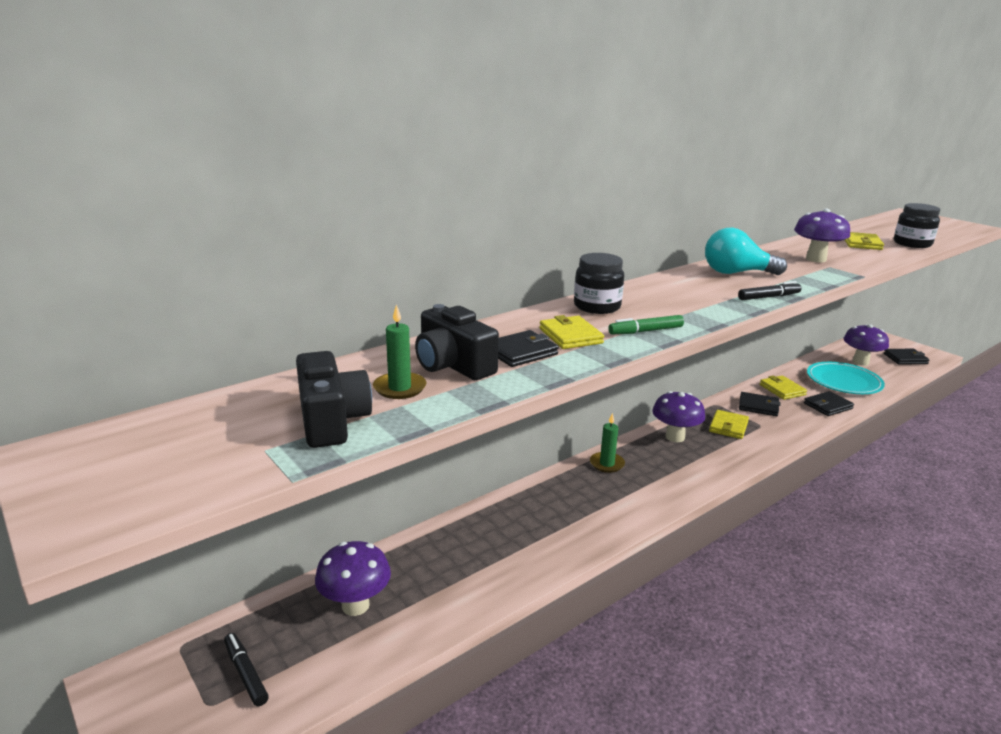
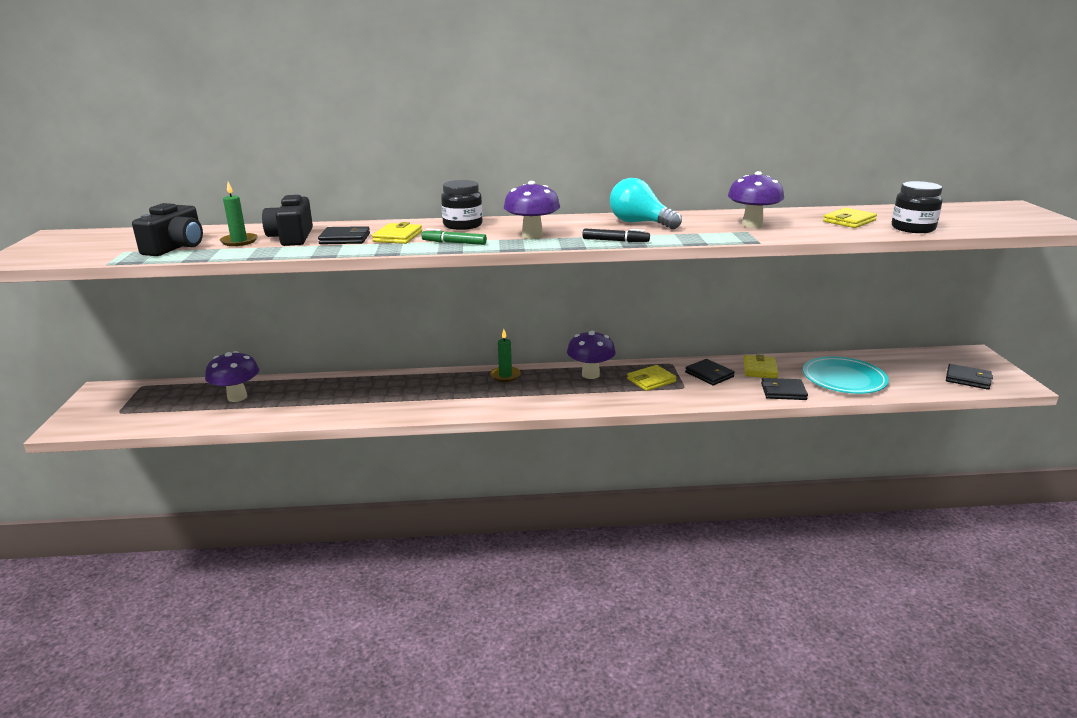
camera: 35 degrees right, 0 degrees up
black marker [224,633,269,706] -> none
purple mushroom [843,324,889,366] -> purple mushroom moved to [504,181,560,239]

